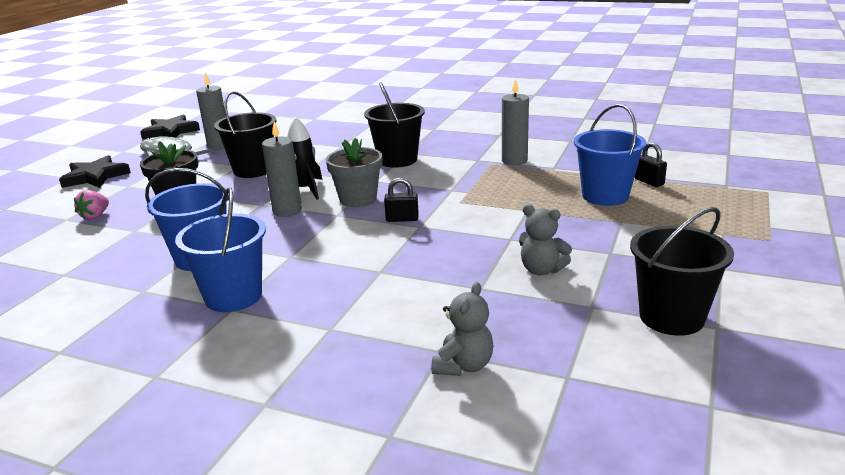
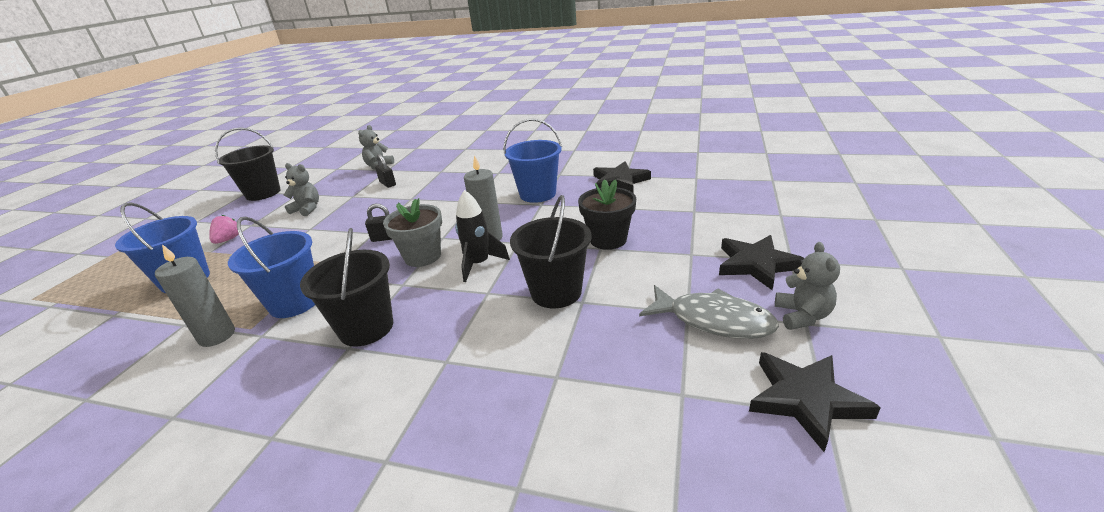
camera: 175 degrees right, 5 degrees up
pink strawberry [74,190,109,220] -> pink strawberry moved to [209,215,239,244]
blue bucket [175,187,266,312] -> blue bucket moved to [228,217,315,318]
grey candle [196,72,226,150] -> none
black padlock [635,142,667,187] -> black padlock moved to [375,154,396,188]
none -> black star [593,161,651,193]
none -> grey teddy bear [775,242,840,330]

